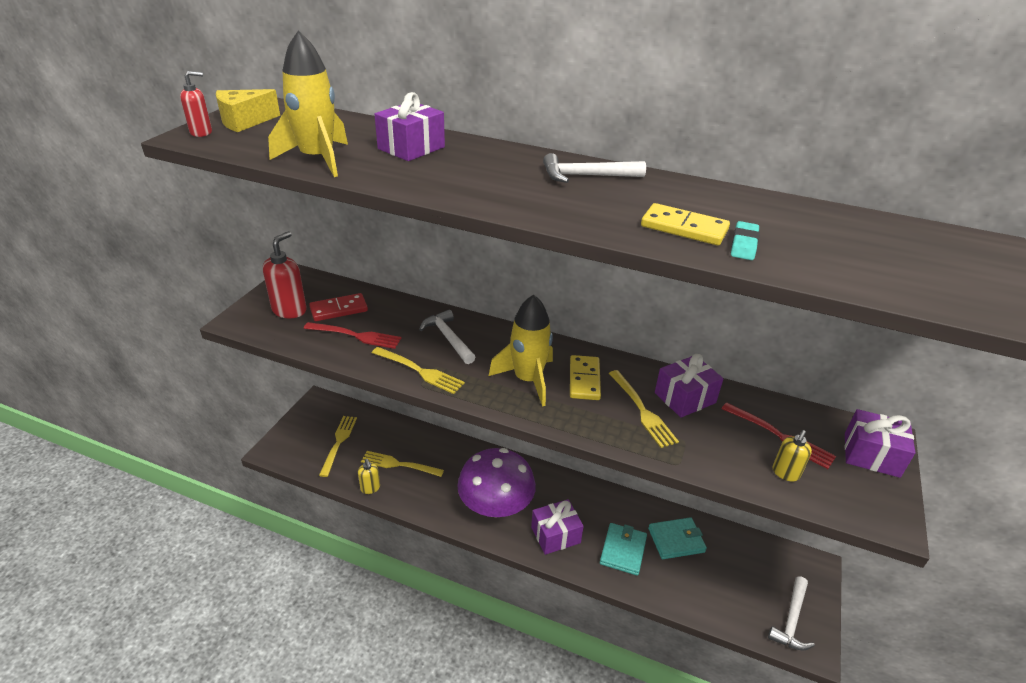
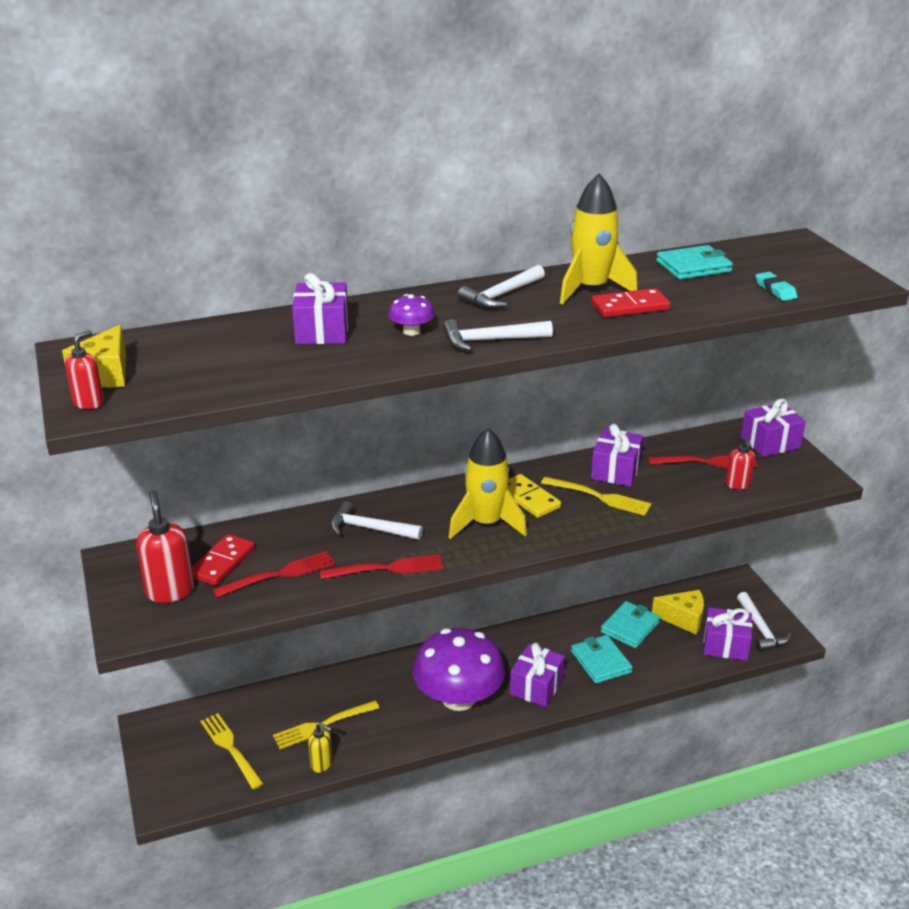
camera: 40 degrees left, 5 degrees down
yellow rocket [268,30,348,177] -> yellow rocket moved to [560,174,638,304]
yellow fork [372,347,465,394] -> red fork [320,554,444,579]
yellow domino [641,203,730,245] -> red domino [591,288,670,318]
turquoise eraser [731,221,760,260] -> turquoise eraser moved to [756,272,797,301]
yellow soap dispenser [772,430,812,482] -> red soap dispenser [726,438,755,490]
none -> purple mushroom [388,294,435,336]
none -> white hammer [443,319,553,351]
none -> yellow cheese [652,590,704,634]
none -> turquoise wallet [656,245,733,280]
none -> purple gift [703,607,752,661]

